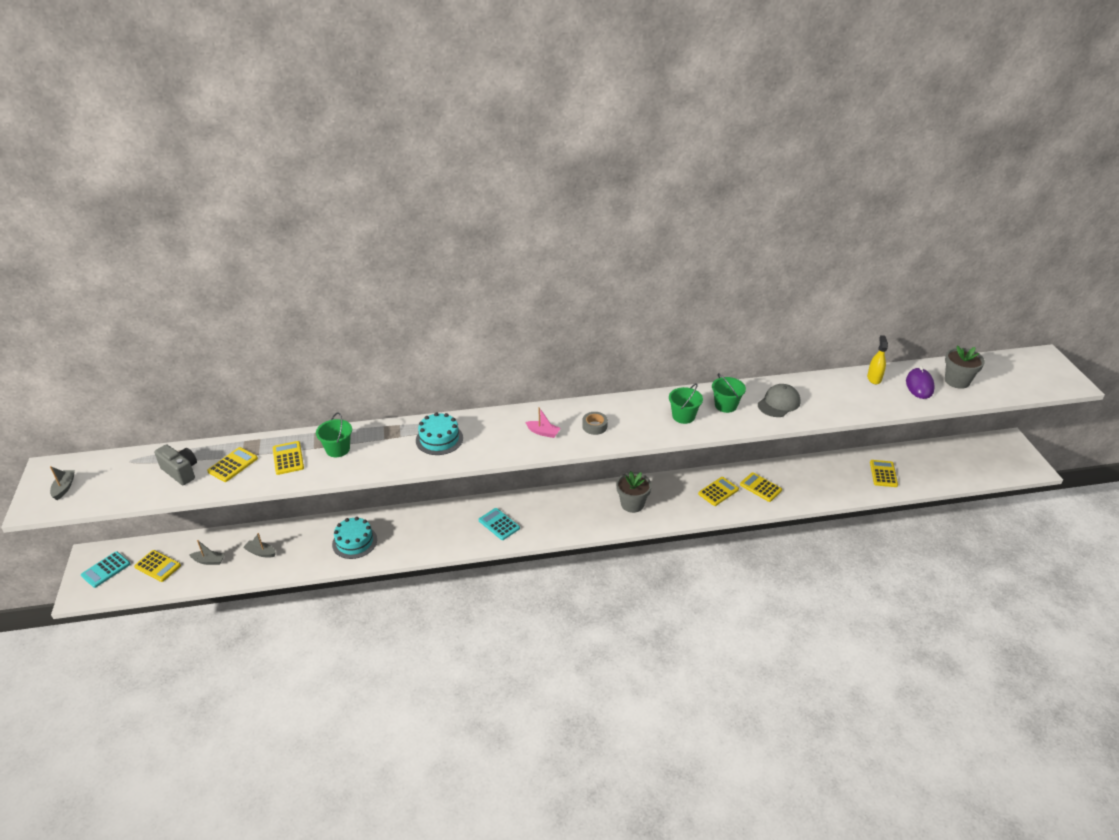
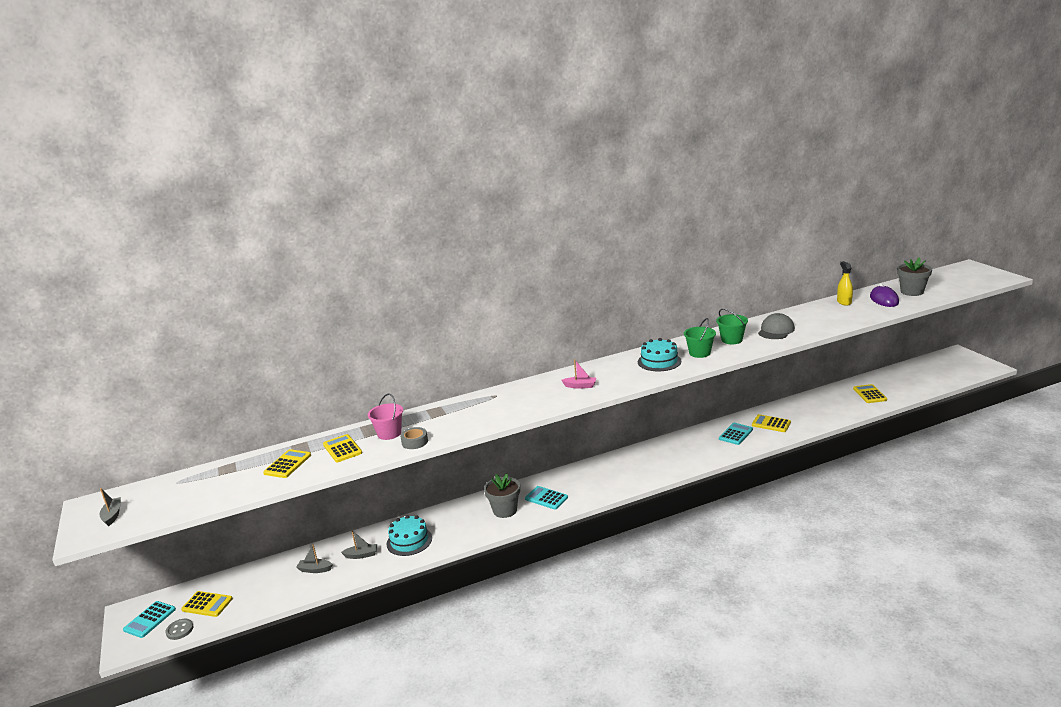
camera: 10 degrees left, 15 degrees down
grey camera [154,444,197,485] -> none
grey boat [189,540,225,565] -> grey boat moved to [341,531,377,559]
green bucket [316,412,352,457] -> pink bucket [368,394,403,440]
turquoise cake [416,412,463,455] -> turquoise cake moved to [638,338,681,371]
grey tape [582,412,608,435] -> grey tape moved to [400,427,428,449]
grey flower pot [616,471,652,513] -> grey flower pot moved to [484,473,520,518]
yellow calculator [698,477,739,506] -> turquoise calculator [719,423,753,445]
none -> grey button [165,619,193,640]

